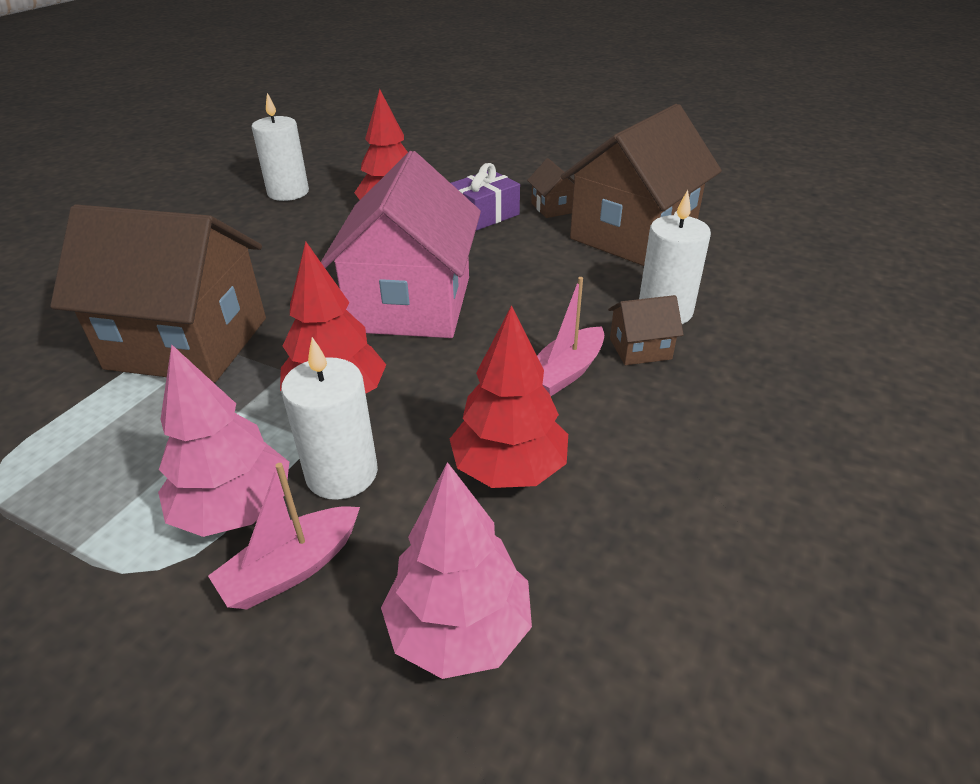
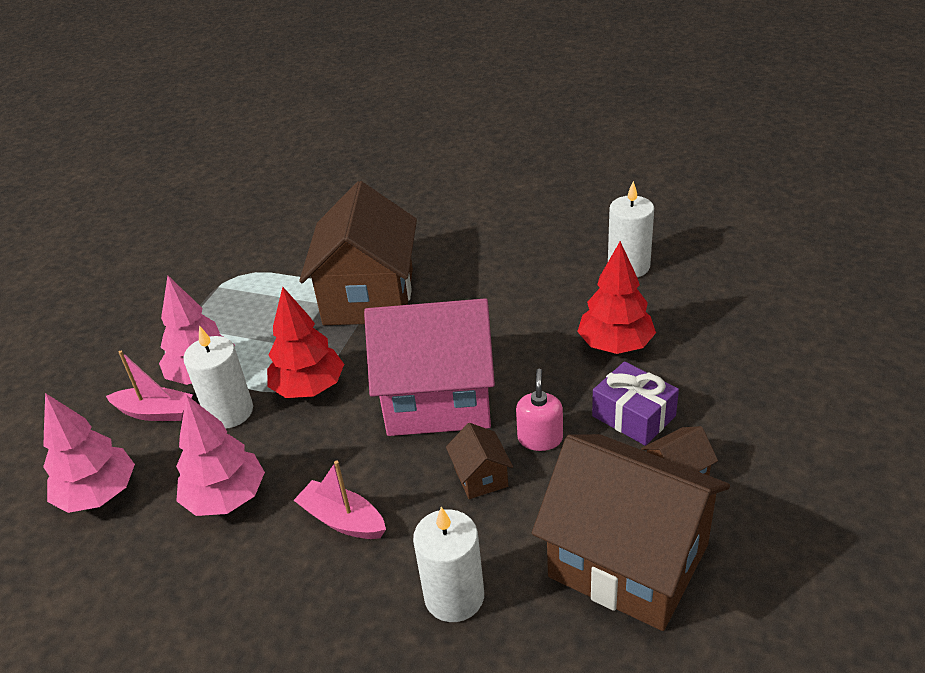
camera: 85 degrees right, 0 degrees up
pink boat [208,463,360,609] -> pink boat turned 150 degrees clockwise [106,351,193,421]
red tree [450,305,568,488] -> pink tree [176,395,265,516]
brown house [608,295,684,365] -> brown house moved to [446,423,513,499]
none -> pink soap dispenser [516,369,563,451]

